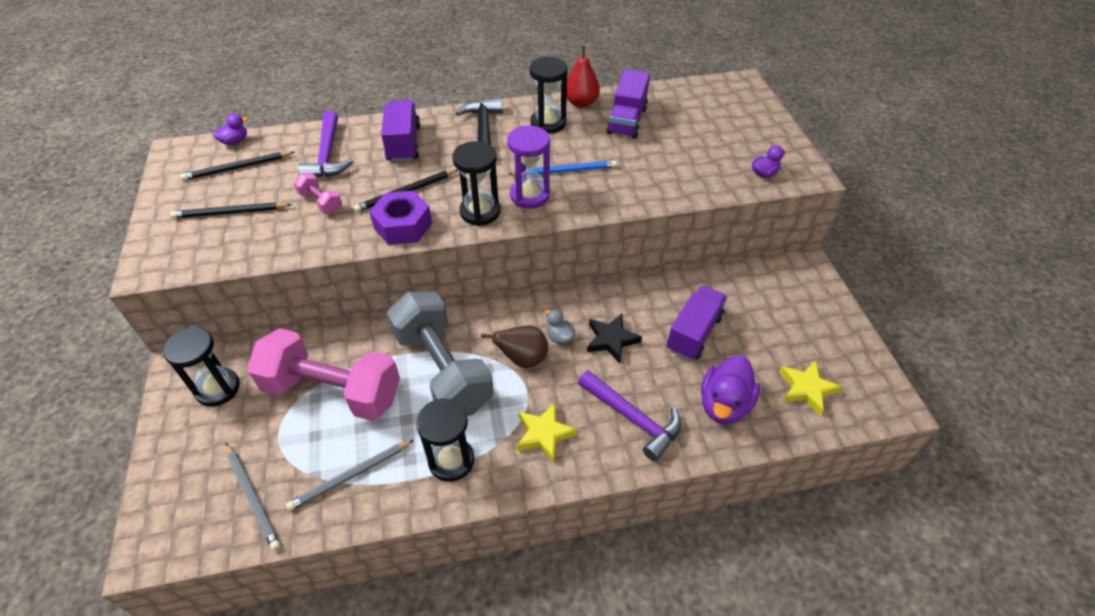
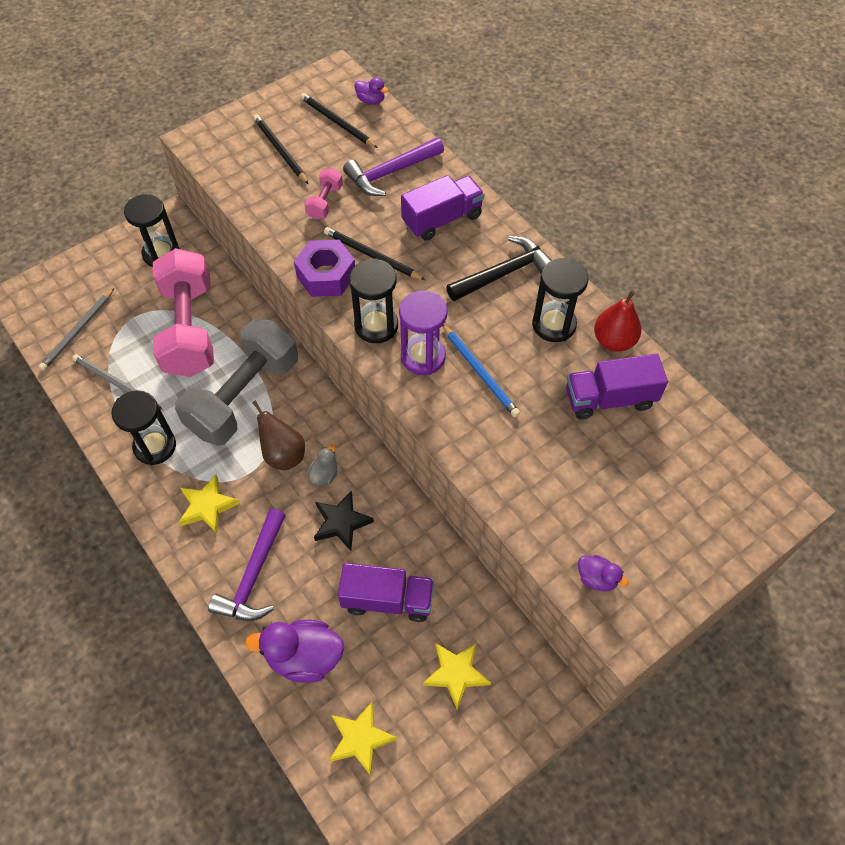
camera: 65 degrees right, 10 degrees up
none -> yellow star [423,643,491,710]

